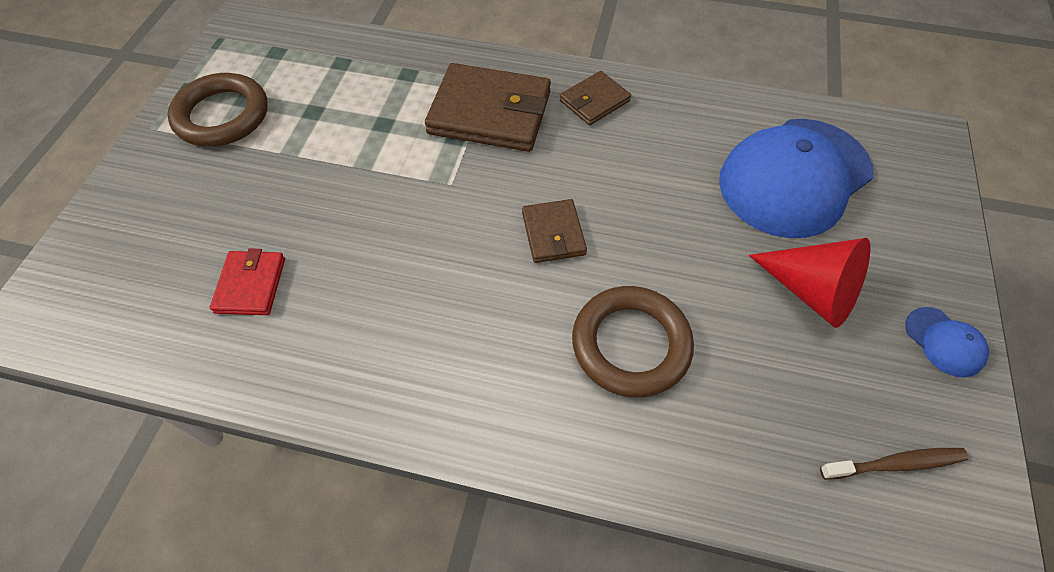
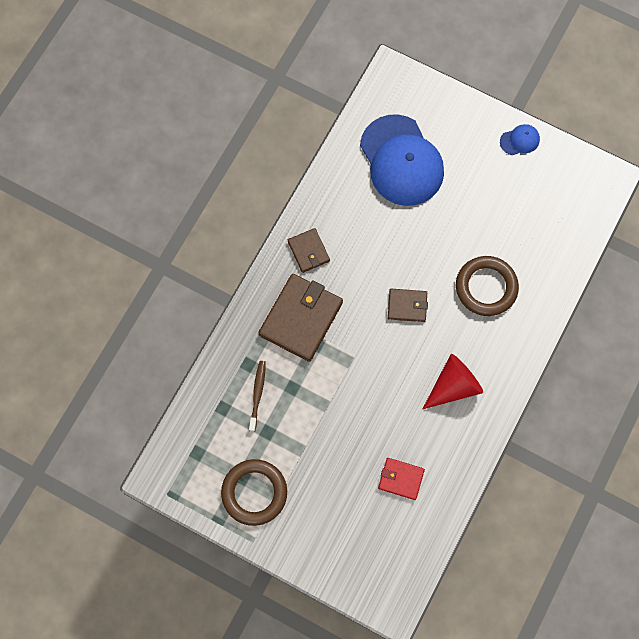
camera: 75 degrees left, 15 degrees up
red cone [749,238,871,328] -> red cone moved to [423,354,483,409]
brown toothbrush [820,448,969,480] -> brown toothbrush moved to [249,361,266,432]

